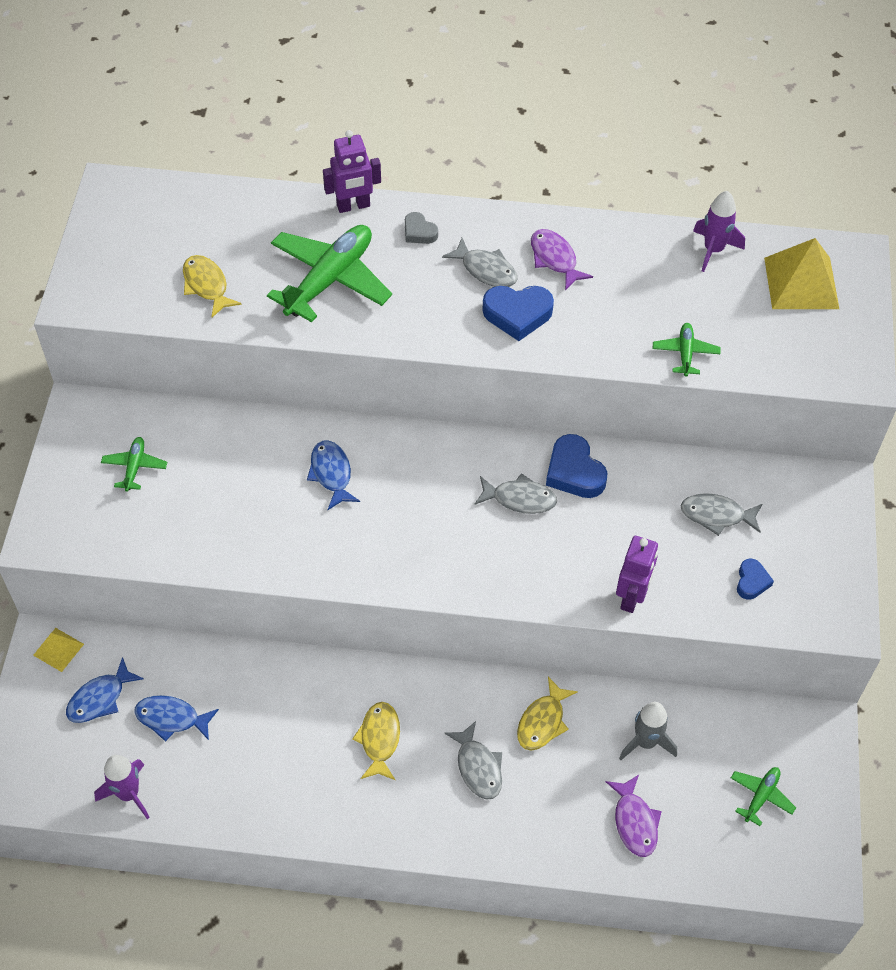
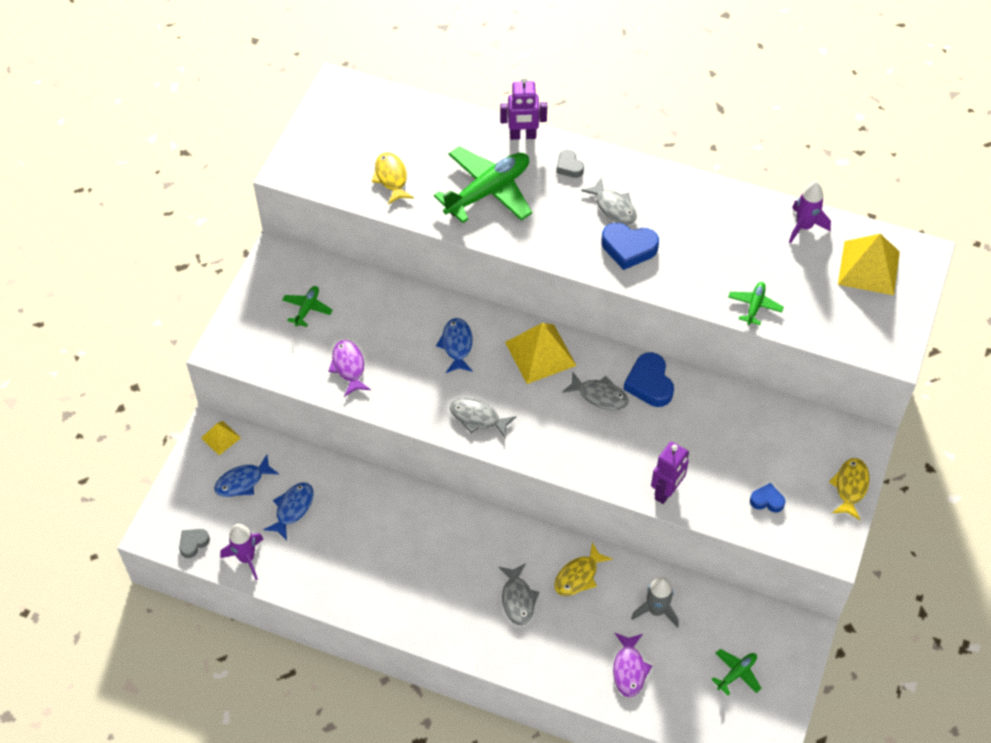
camera: 15 degrees right, 0 degrees up
blue fish [134,695,219,742] -> blue fish turned 90 degrees clockwise [263,482,313,541]
yellow fish [352,702,400,780] -> yellow fish moved to [829,458,870,520]
purple fish [531,229,593,290] -> purple fish moved to [328,340,371,397]
grey fish [681,493,762,536] -> grey fish moved to [450,398,516,438]
blue heart [737,559,774,600] -> blue heart turned 105 degrees counterclockwise [750,483,785,512]
none -> grey heart [179,529,210,558]
none -> yellow pyramid [505,323,577,384]

